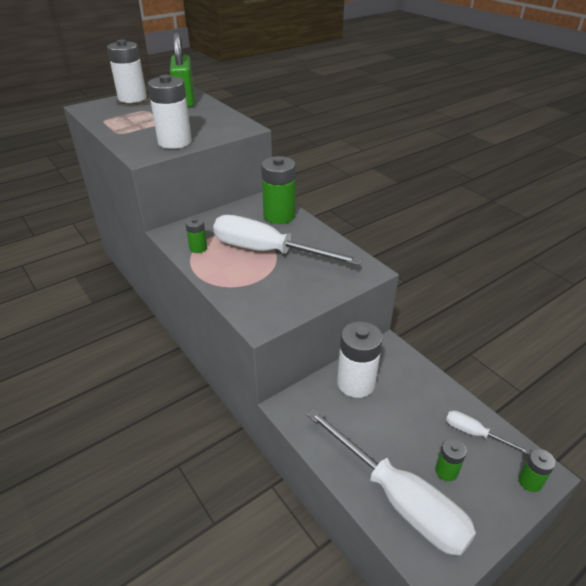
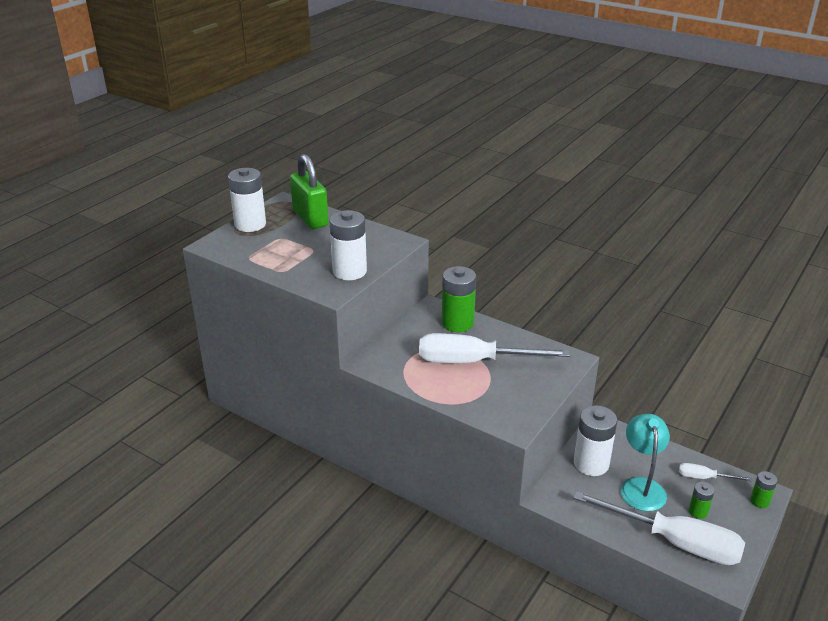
camera: 20 degrees left, 5 degrees down
green battery [185,217,207,253] -> none
none -> turquoise lamp [621,414,670,511]

